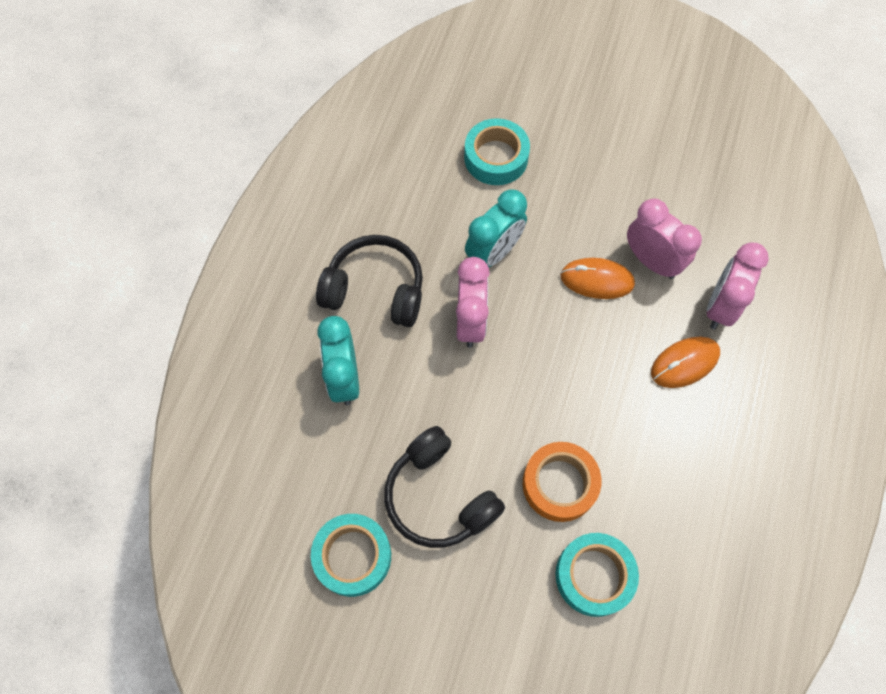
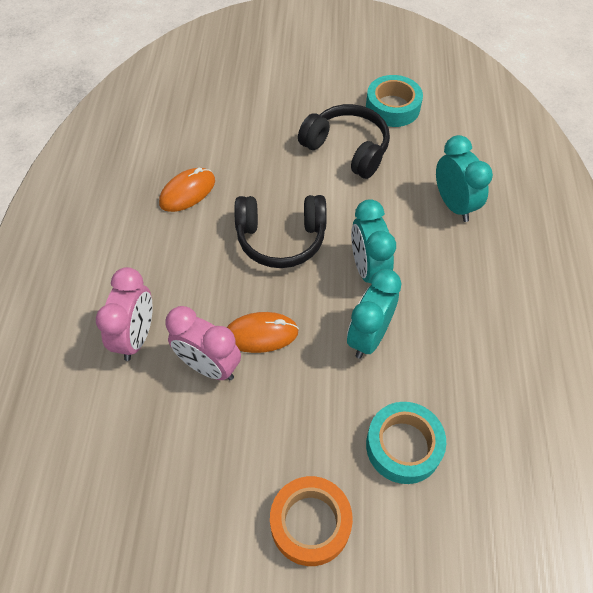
camera: 165 degrees right, 10 degrees down
black headphones [316,235,423,327] -> black headphones moved to [234,195,327,268]
pink clock [456,257,490,348] -> turquoise clock [351,199,396,283]
orange tape [523,442,601,522] -> orange tape moved to [270,476,353,566]
turquoise tape [555,533,639,617] -> none
orange mouse [651,336,720,388] -> orange mouse moved to [159,168,215,212]

